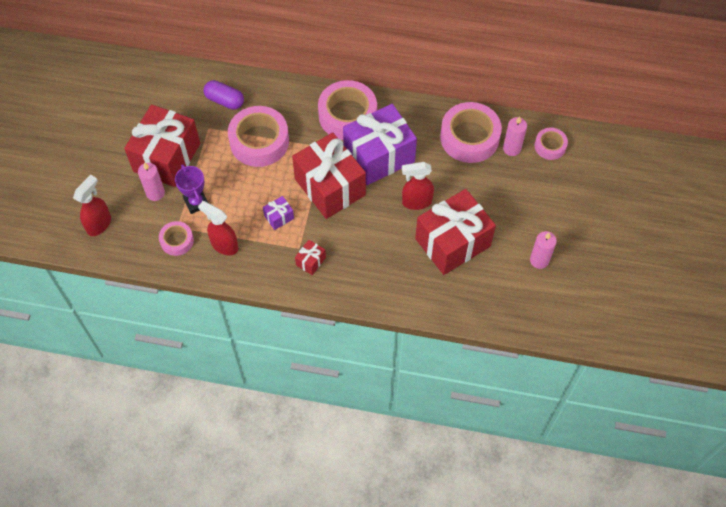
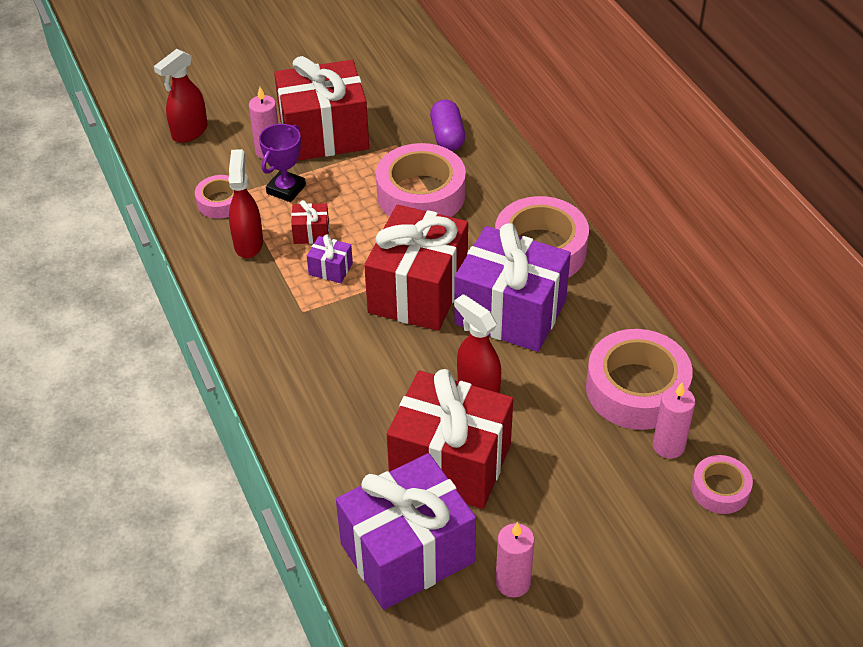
camera: 55 degrees right, 15 degrees down
red spray bottle [73,175,111,236] -> red spray bottle turned 135 degrees clockwise [154,49,208,143]
red gift [295,240,326,275] -> red gift moved to [291,200,329,244]
none -> purple gift [336,453,476,610]

